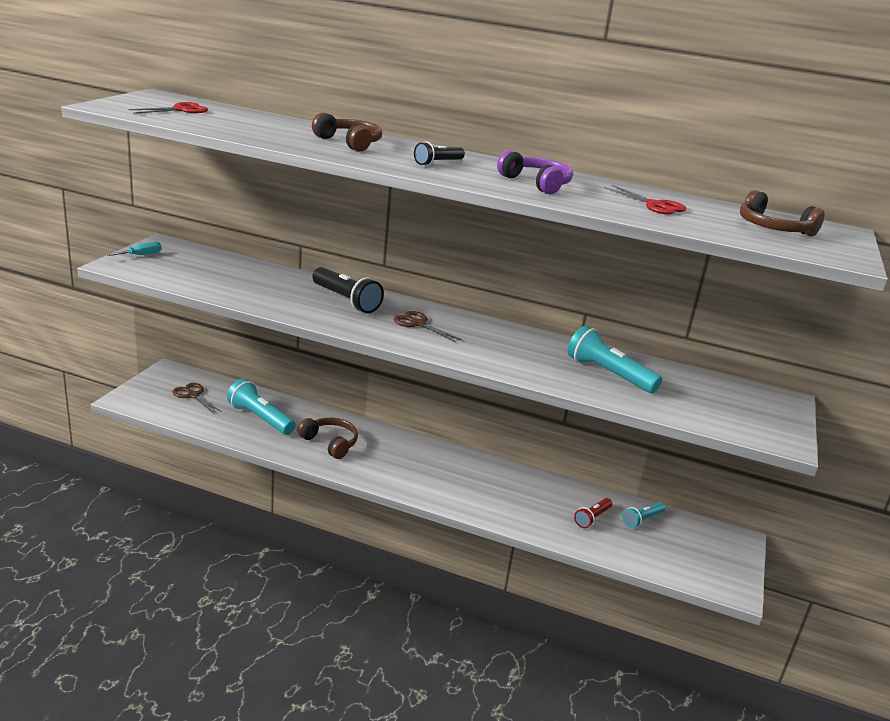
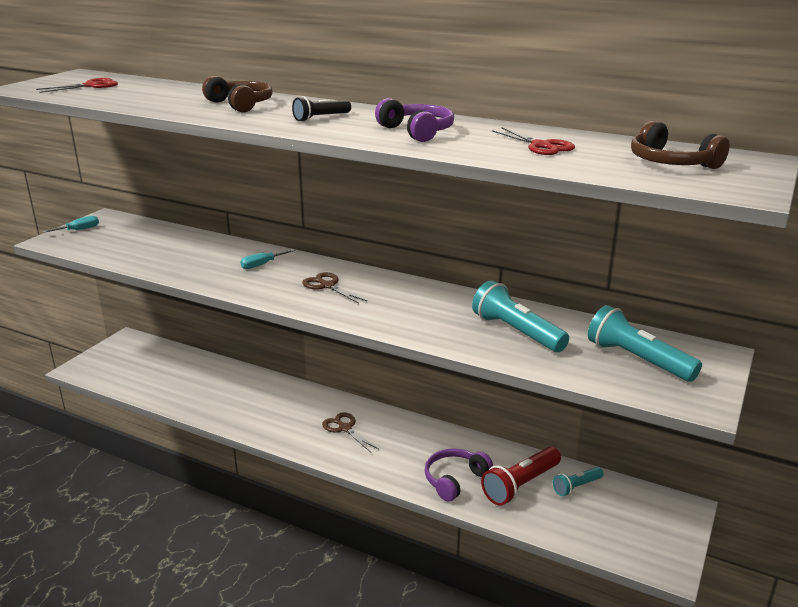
camera: 10 degrees right, 0 degrees up
brown scissors [172,383,222,414] -> brown scissors moved to [322,412,378,452]
turquoise flashlight [227,379,296,435] -> turquoise flashlight moved to [588,305,702,382]
brown headphones [297,418,358,459] -> none
black flashlight [312,267,384,313] -> turquoise screwdriver [240,249,295,269]
red flashlight [574,498,612,528] -> red flashlight [481,447,561,505], size x1.72
none -> purple headphones [425,448,493,502]

